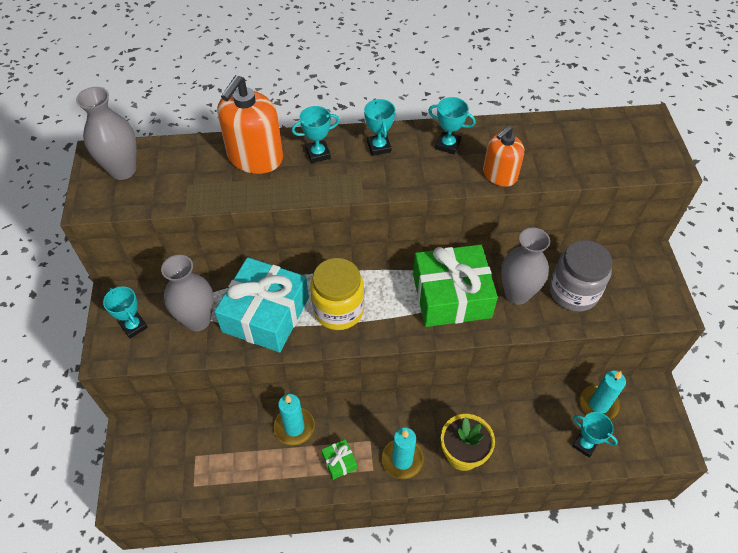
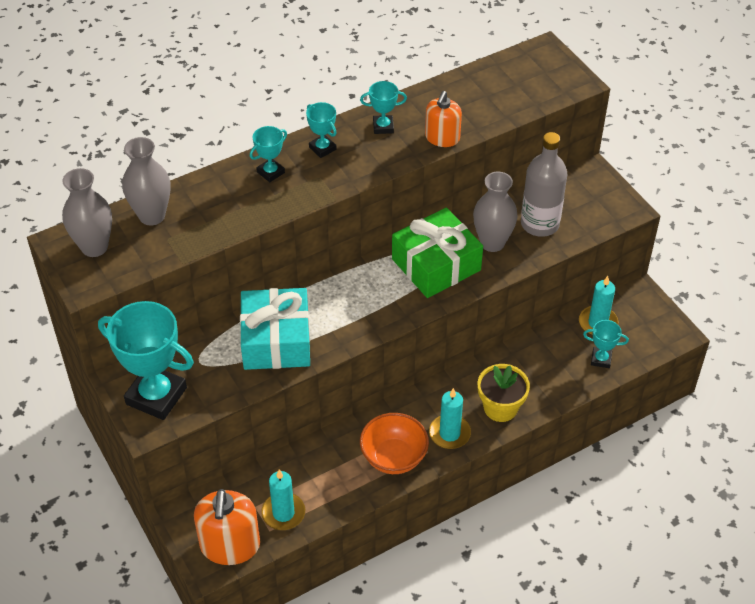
camera: 25 degrees left, 5 degrees down
turquoise trophy [103,286,148,339] -> turquoise trophy [98,301,194,420], size x2.12
grey vase [161,255,214,331] -> grey vase moved to [122,137,171,225]
orange soap dispenser [217,75,283,174] -> orange soap dispenser moved to [194,489,260,565]
turquoise candle [274,394,315,446] -> turquoise candle moved to [261,470,305,530]
yellow jar [310,258,364,330] -> none
green gift [322,439,357,480] -> orange bowl [360,413,429,474]
grey jar [550,240,612,312] -> grey bottle [521,132,567,237]

